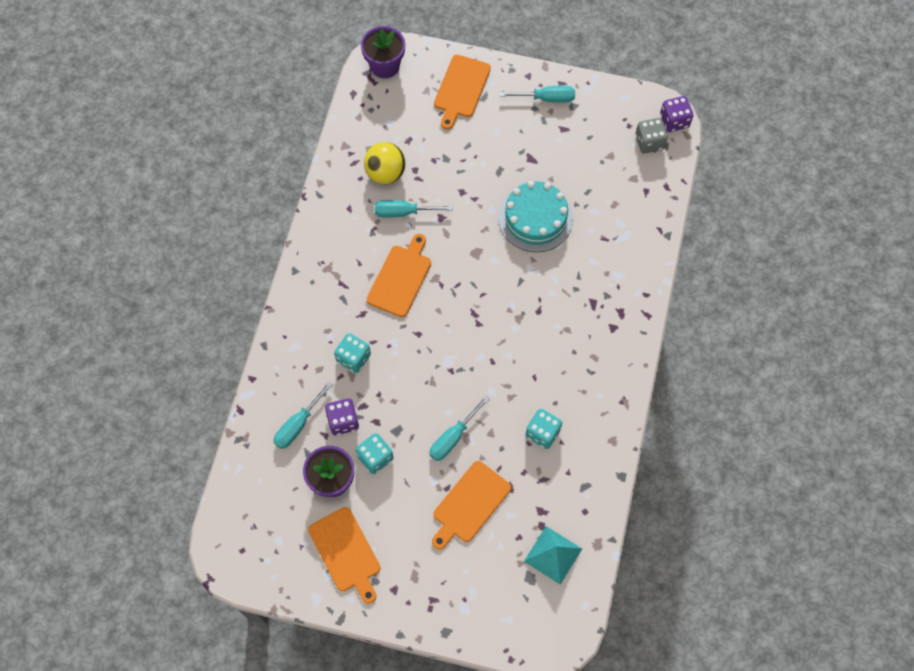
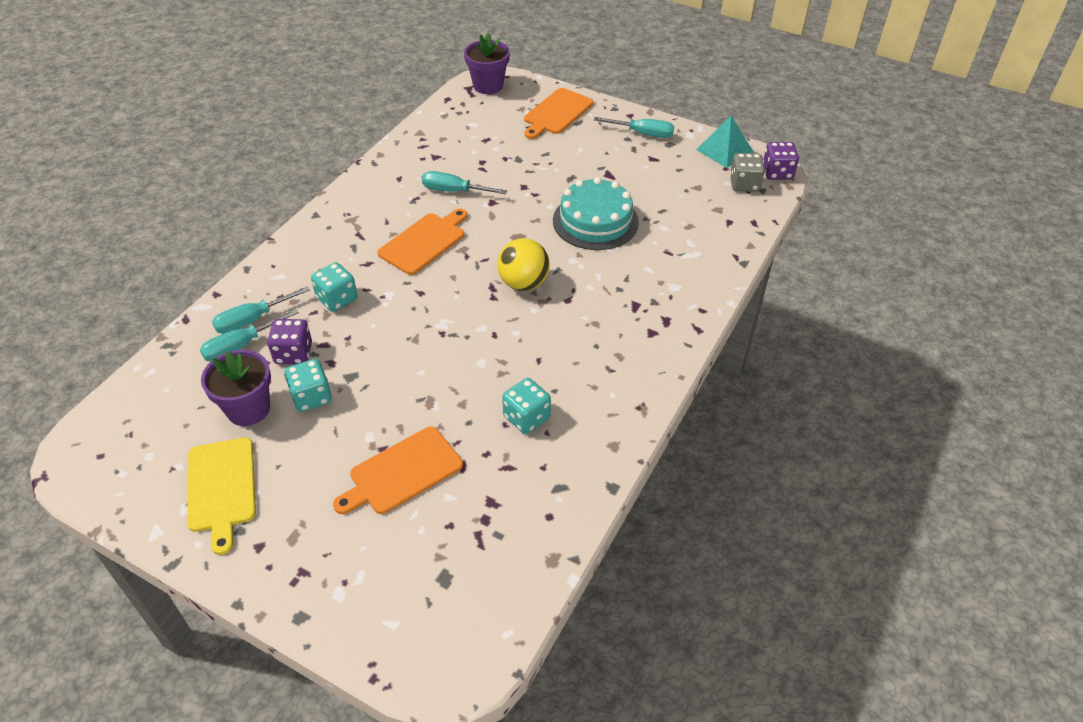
camera: 15 degrees right, 20 degrees down
orange cutting board [308,507,380,604] -> yellow cutting board [187,437,256,555]
yellow ball [364,142,406,184] -> yellow ball moved to [497,238,550,291]
turquoise screwdriver [429,395,489,461] -> turquoise screwdriver moved to [212,286,310,334]
turquoise pyramid [524,526,582,585] -> turquoise pyramid moved to [696,116,753,168]

